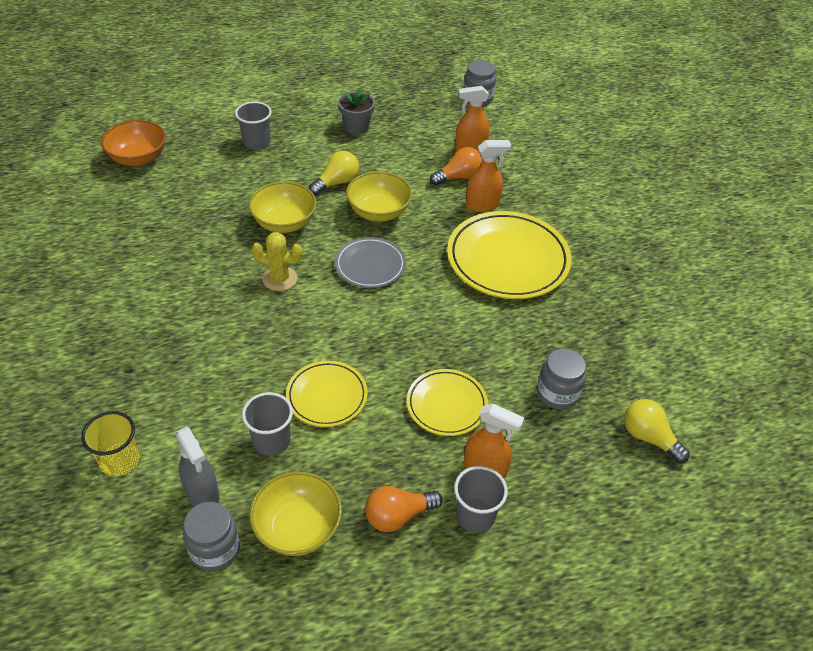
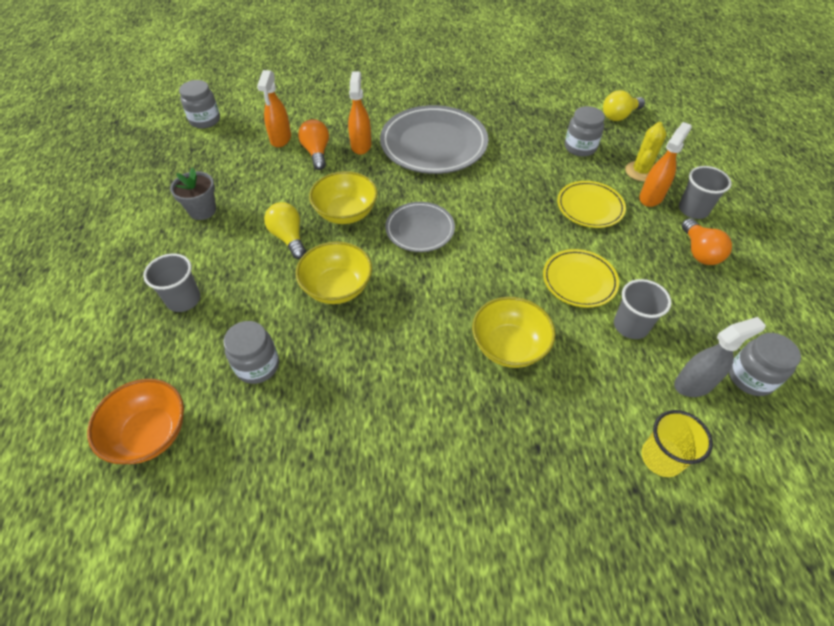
camera: 75 degrees left, 5 degrees up
yellow bowl [249,472,342,556] -> yellow bowl moved to [472,297,555,368]
yellow cactus [252,232,302,291] -> yellow cactus moved to [625,122,666,181]
yellow plate [447,211,572,299] -> grey plate [380,105,488,174]
none -> grey jar [223,321,279,384]

